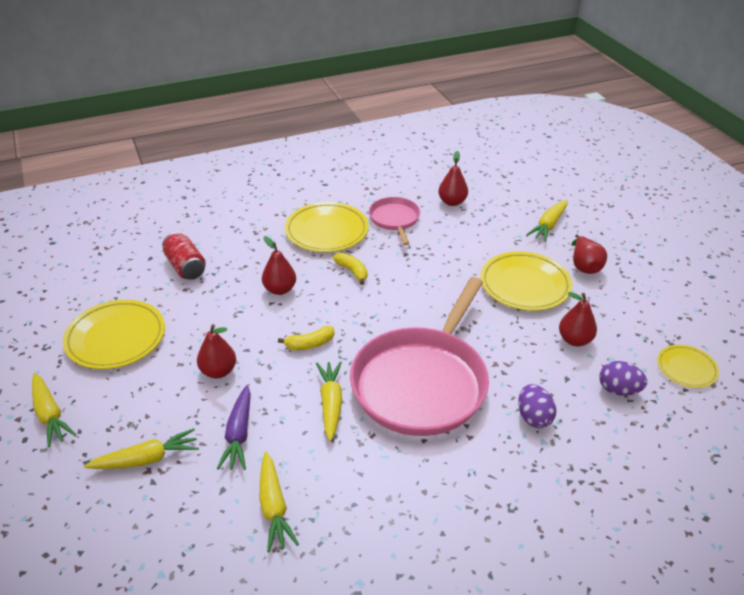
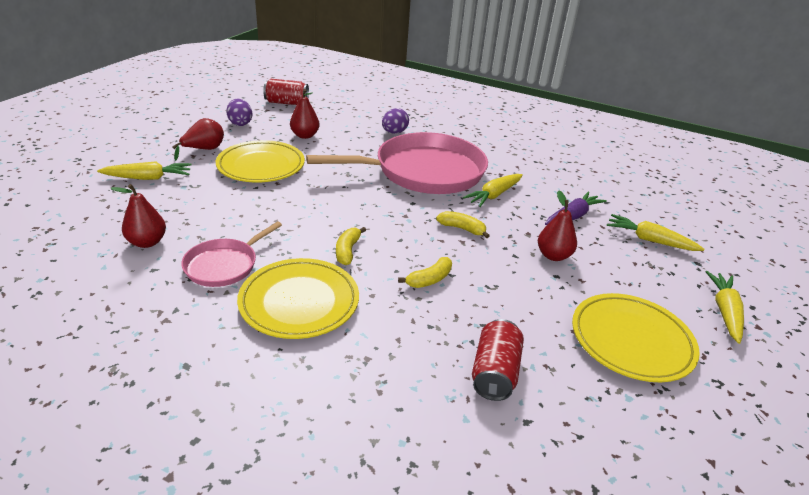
camera: 135 degrees left, 5 degrees down
yellow carrot [259,452,299,552] -> none
red pear [262,236,296,295] -> yellow banana [398,257,452,288]
purple egg [599,361,647,396] -> purple egg moved to [226,99,252,126]
yellow plate [657,345,719,388] -> red can [263,79,309,105]

